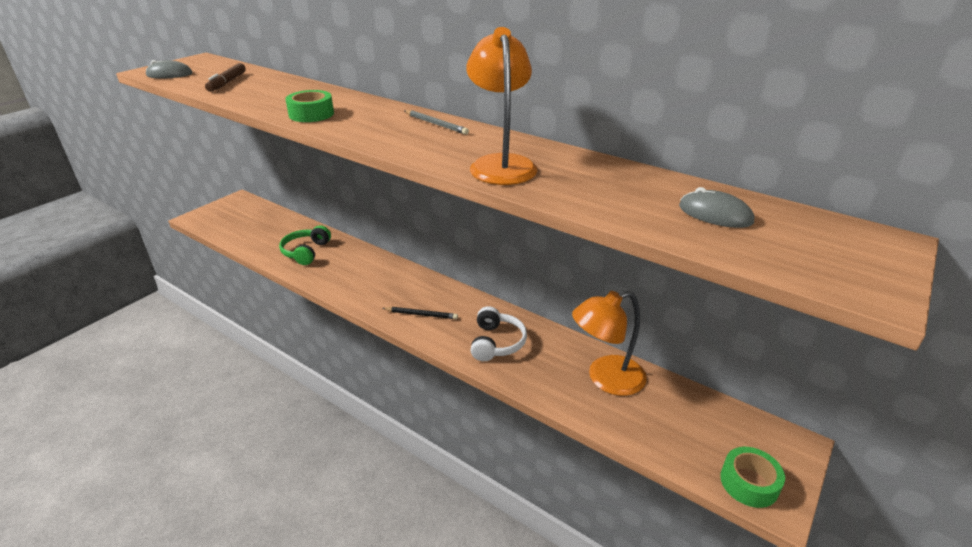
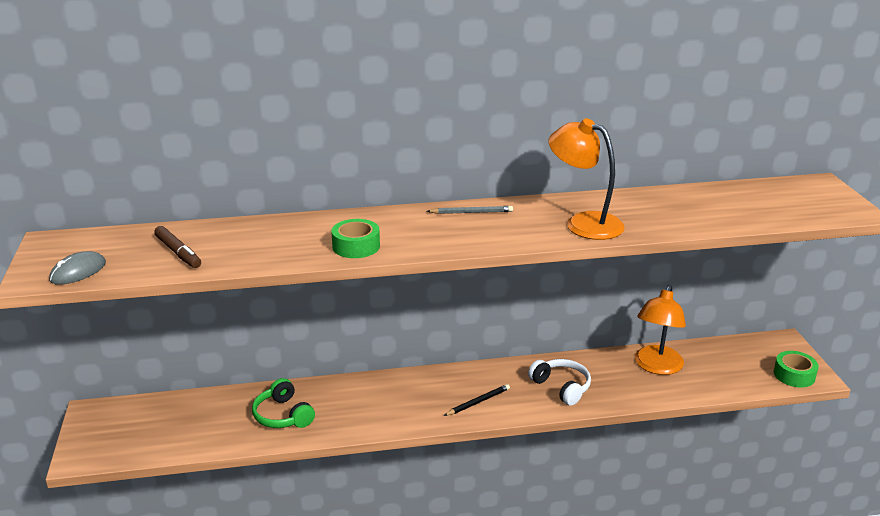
camera: 45 degrees left, 5 degrees down
grey mouse [679,187,754,228] -> none

